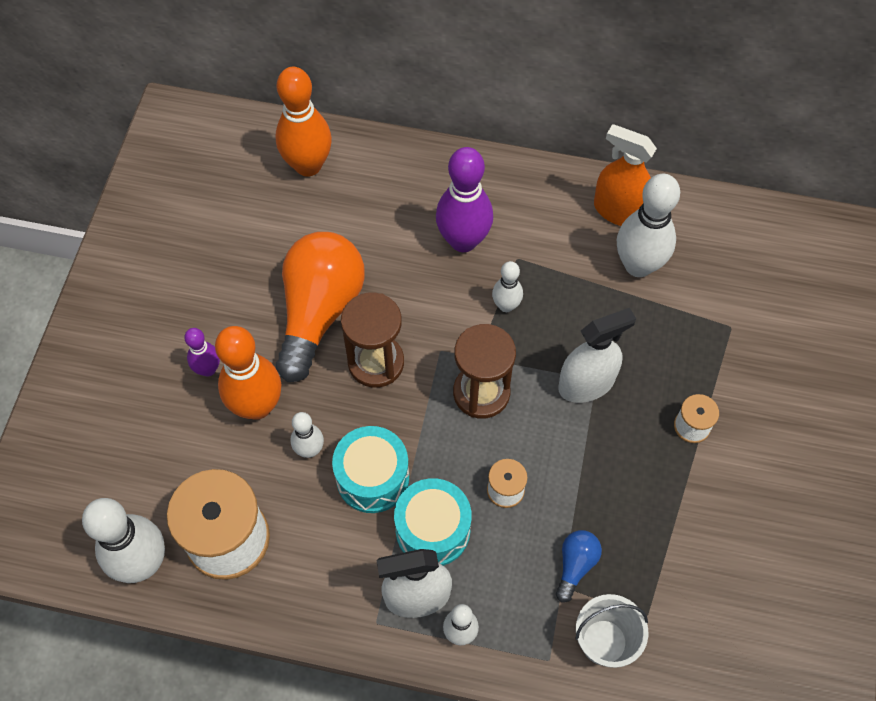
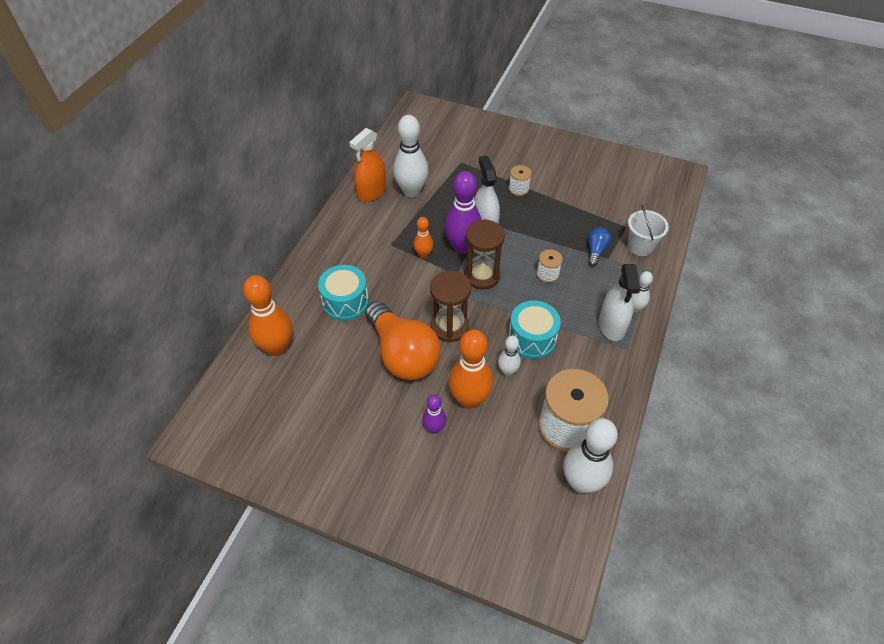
camera: 80 degrees left, 10 degrees down
orange light bulb [276,232,365,382] -> orange light bulb turned 150 degrees counterclockwise [365,301,441,380]
turquoise drum [394,478,472,565] -> turquoise drum moved to [318,265,369,321]
purple bowling pin [436,147,493,252] -> purple bowling pin moved to [445,171,482,254]
white bowling pin [492,261,523,312] -> orange bowling pin [414,217,433,259]
blue light bulb [556,530,602,602] -> blue light bulb turned 75 degrees clockwise [588,227,611,266]

